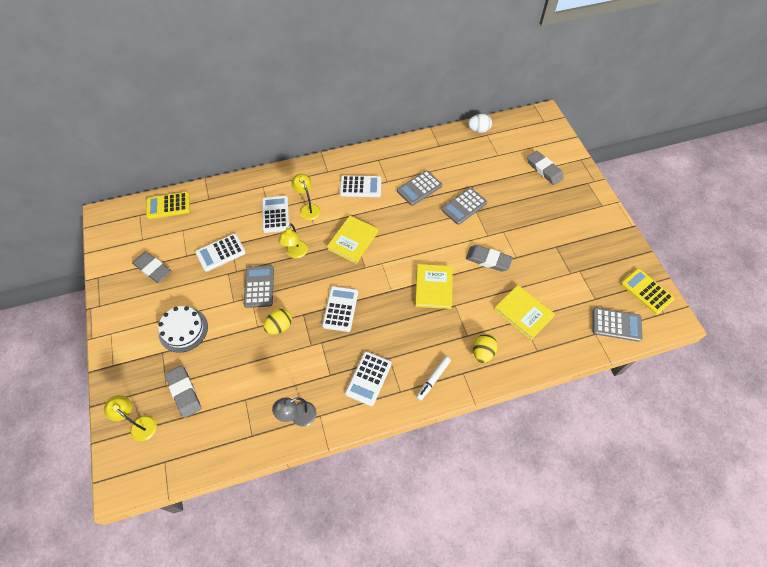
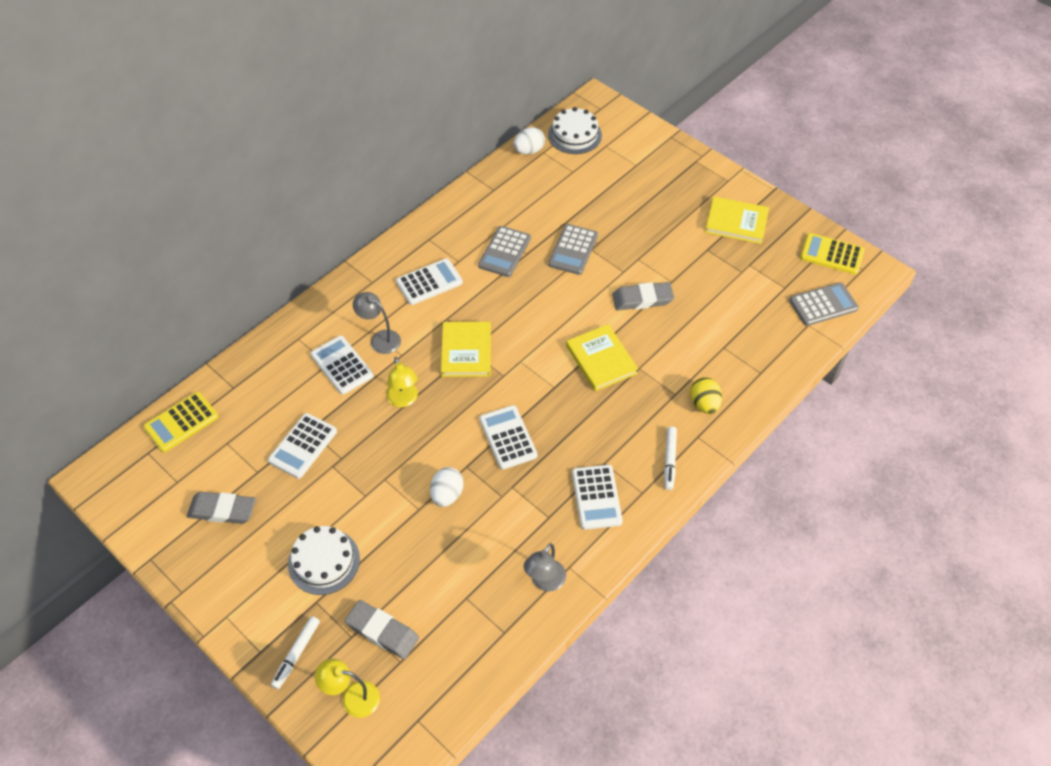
camera: 30 degrees left, 5 degrees down
grey calculator [244,266,274,308] -> none
yellow egg [264,309,292,334] -> white egg [430,467,464,507]
yellow lamp [291,174,321,220] -> grey lamp [353,292,401,354]
yellow book [494,285,555,340] -> yellow book moved to [705,197,769,244]
grey eraser [527,151,564,185] -> none
none -> white marker [271,616,320,689]
none -> white cake [548,107,602,154]

